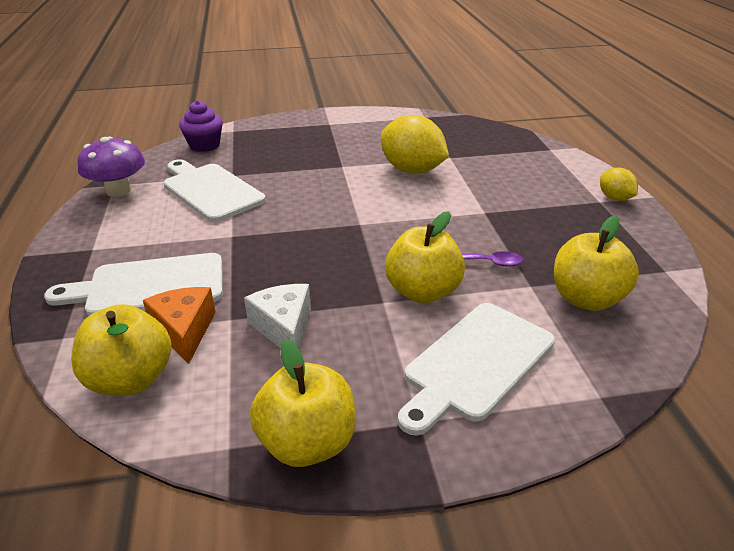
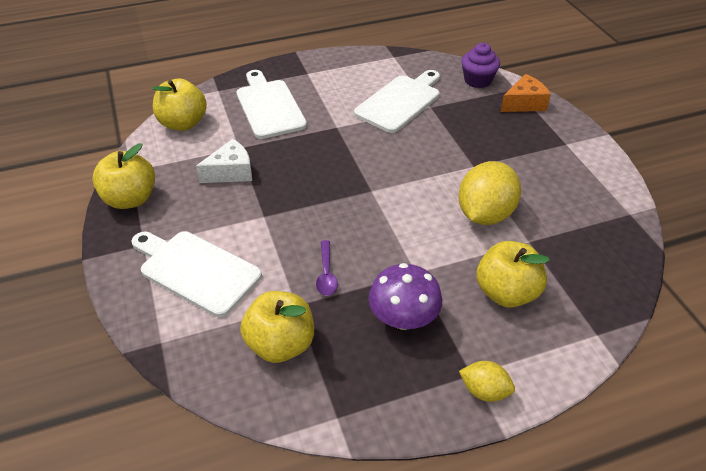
camera: 80 degrees right, 10 degrees up
purple mushroom [78,137,145,197] -> purple mushroom moved to [368,263,442,330]
orange cheese [143,287,216,364] -> orange cheese moved to [500,74,551,112]
yellow apple [385,211,465,303] -> yellow apple moved to [476,241,550,308]
yellow lemon [600,168,638,201] -> yellow lemon turned 60 degrees clockwise [459,361,515,402]

